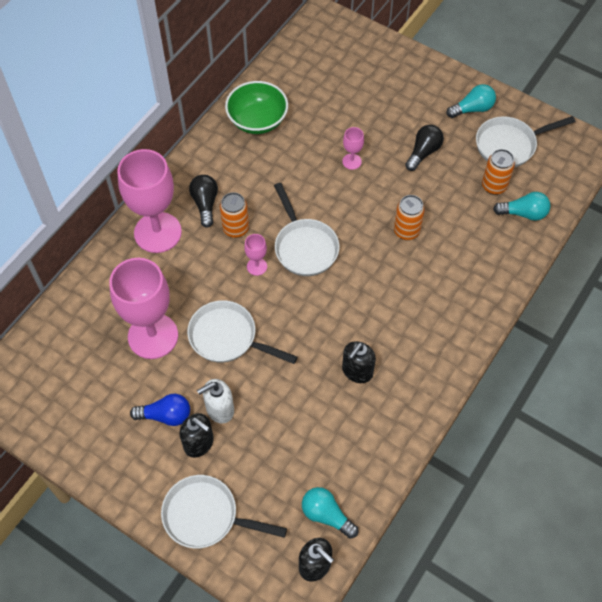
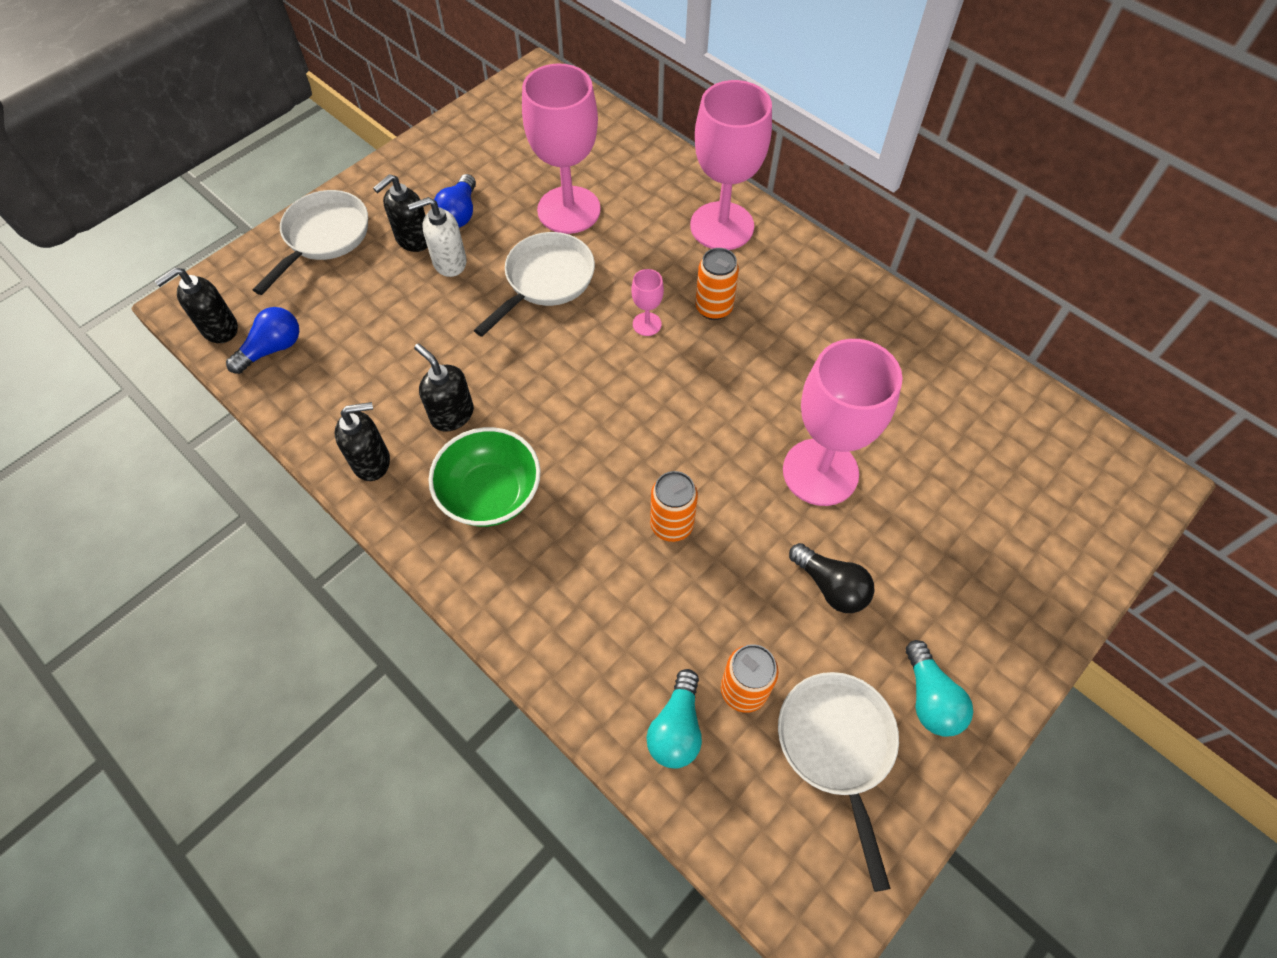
camera: 100 degrees right, 0 degrees up
black light bulb [189,175,218,228] -> none
white soap dispenser [197,379,234,424] -> white soap dispenser turned 90 degrees counterclockwise [408,197,467,277]
green bowl [225,81,288,134] -> green bowl moved to [429,427,541,527]
white pan [274,183,340,276] -> none
turquoise light bulb [302,487,358,539] -> blue light bulb [226,307,299,374]
pink goblet [342,127,364,170] -> pink goblet [783,339,903,506], size x2.36
none -> black soap dispenser [335,402,390,481]

